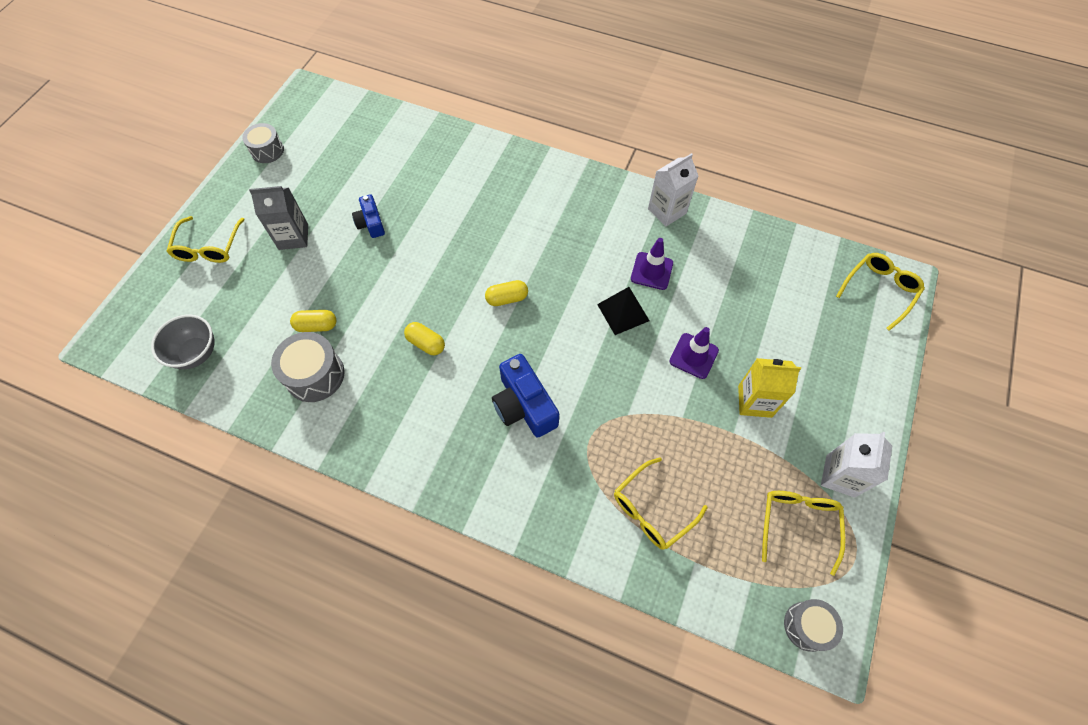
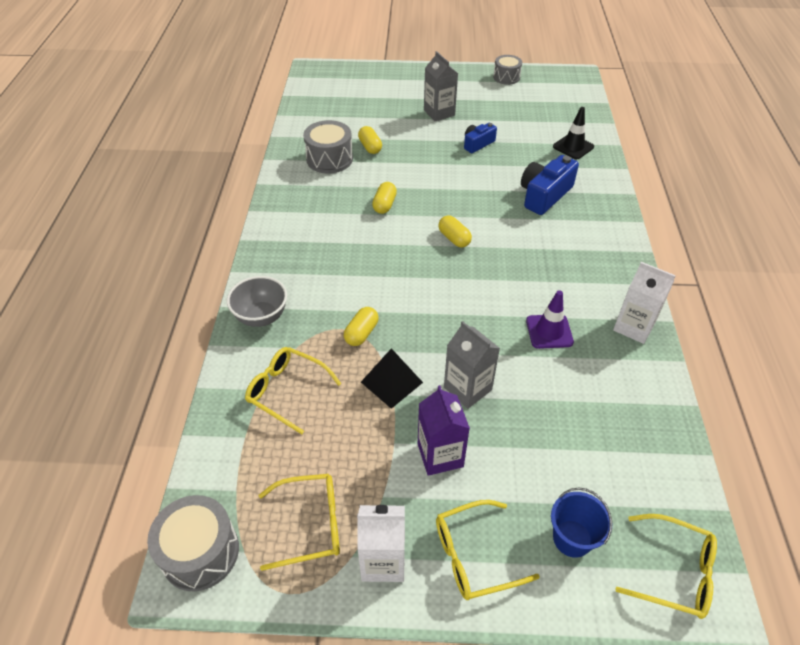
camera: 70 degrees right, 15 degrees down
grey bowl [151,314,214,369] -> grey bowl moved to [227,276,287,327]
yellow glasses [166,216,245,263] -> yellow glasses moved to [436,500,540,600]
blue camera [492,354,559,438] -> blue camera moved to [521,155,579,215]
black pyramid [597,287,649,335] -> black pyramid moved to [361,348,423,409]
purple traffic cone [669,327,719,379] -> grey carton [444,321,500,409]
yellow carton [738,358,801,418] -> purple carton [418,385,470,476]
grey drum [784,599,843,652] -> grey drum [147,495,239,591], size x1.50
none -> yellow capsule [344,307,379,346]
none -> blue bucket [551,487,612,558]
none -> black traffic cone [553,107,594,159]

